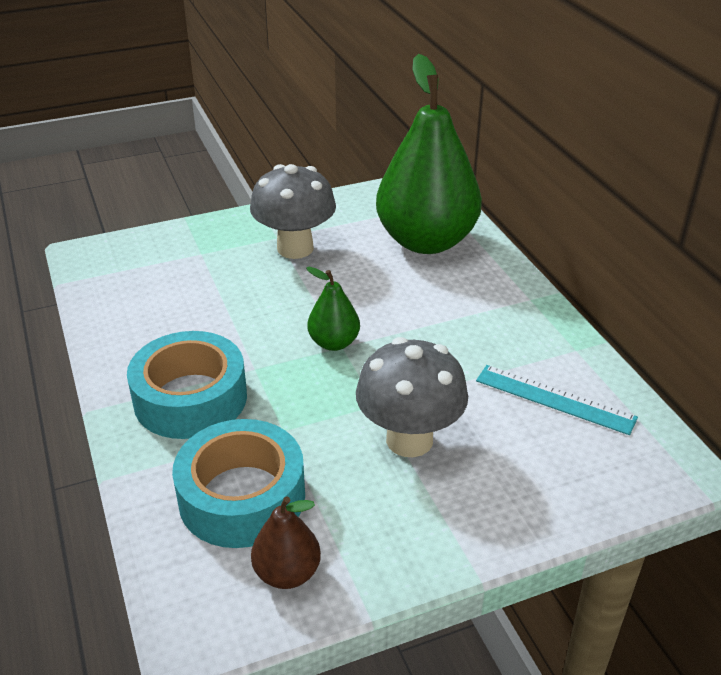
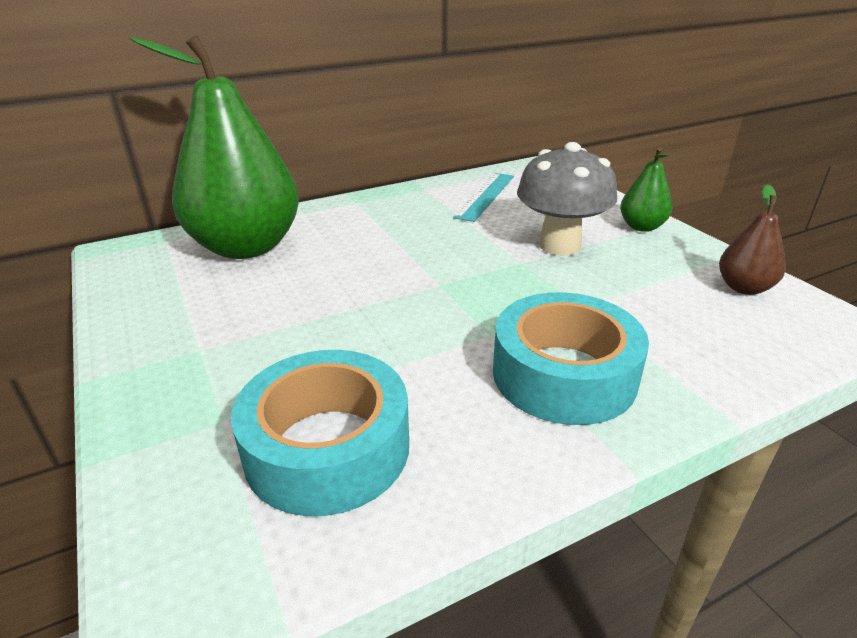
camera: 95 degrees left, 5 degrees down
turquoise tape [172,419,305,548] -> turquoise tape moved to [231,350,409,516]
grey mushroom [250,164,336,259] -> none
green pear [306,266,360,351] -> green pear moved to [620,147,672,232]

